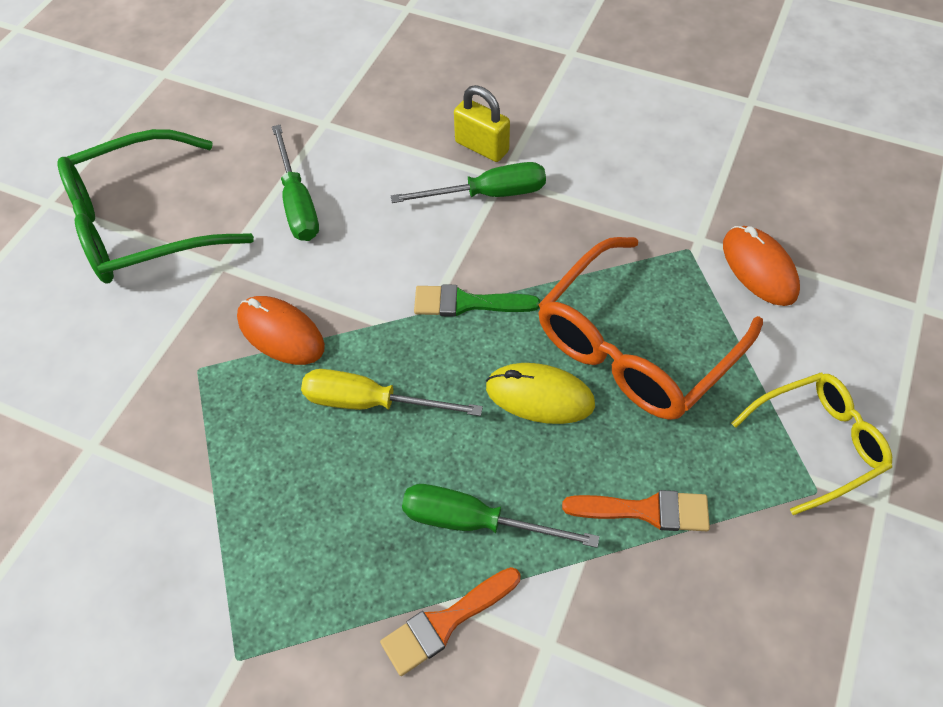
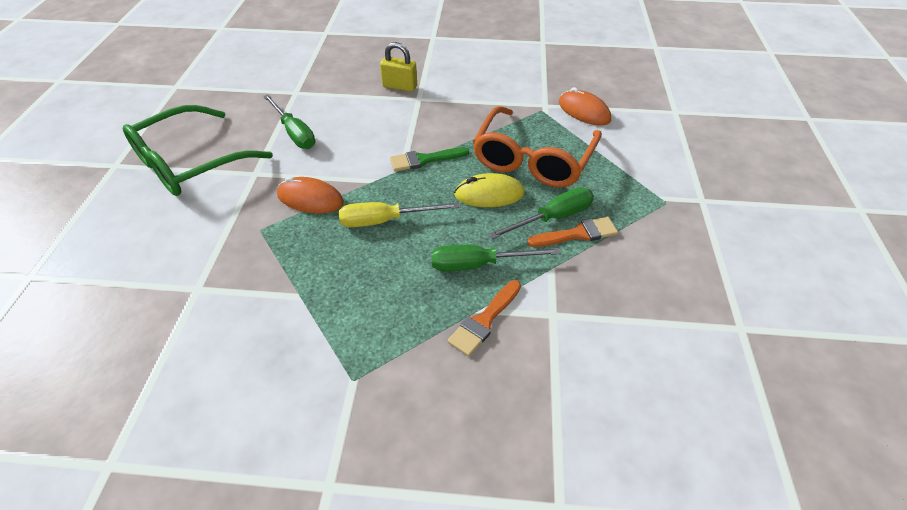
camera: 20 degrees left, 10 degrees down
green screwdriver [391,162,546,203] -> green screwdriver moved to [489,187,594,239]
yellow glasses [731,373,892,515] -> none

